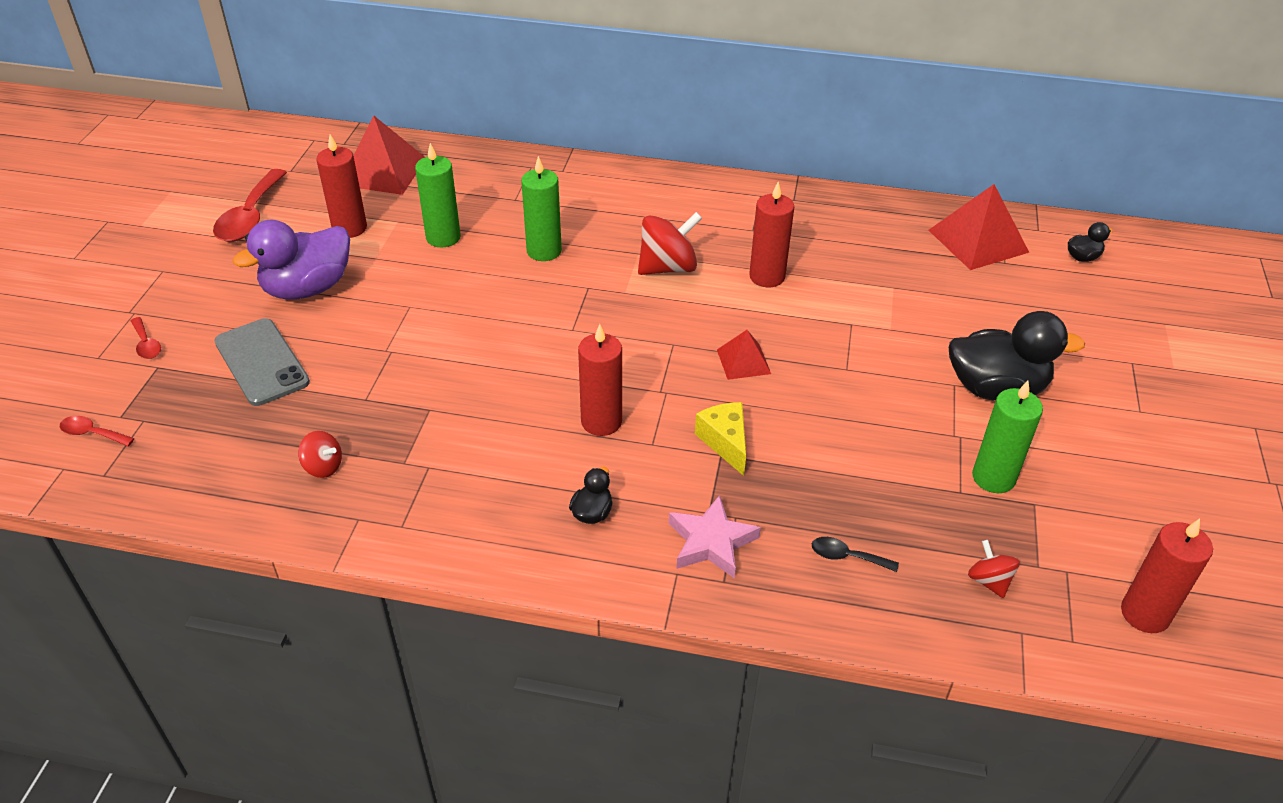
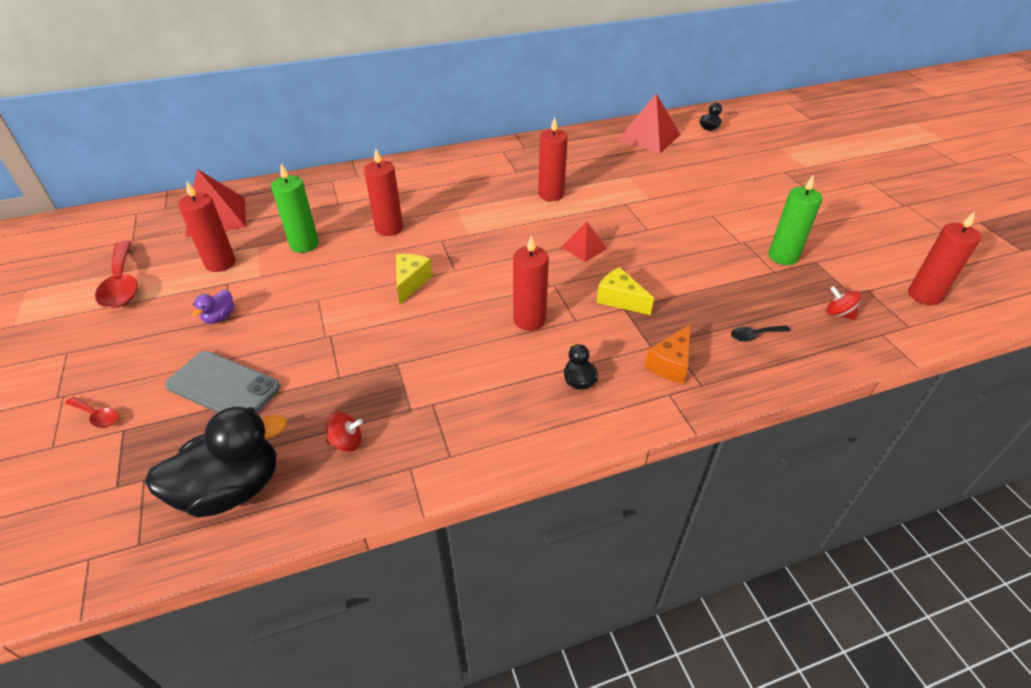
camera: 30 degrees left, 0 degrees up
red spoon [60,416,135,446] -> none
purple duck [233,220,350,300] -> purple duck [192,290,234,324], size x0.45
green candle [521,156,562,261] -> red candle [364,149,403,236]
red spinning top [638,212,702,275] -> none
pink star [669,495,761,578] -> orange cheese [644,324,691,384]
black duck [949,311,1085,401] -> black duck moved to [145,407,287,518]
none -> yellow cheese [396,254,433,304]

